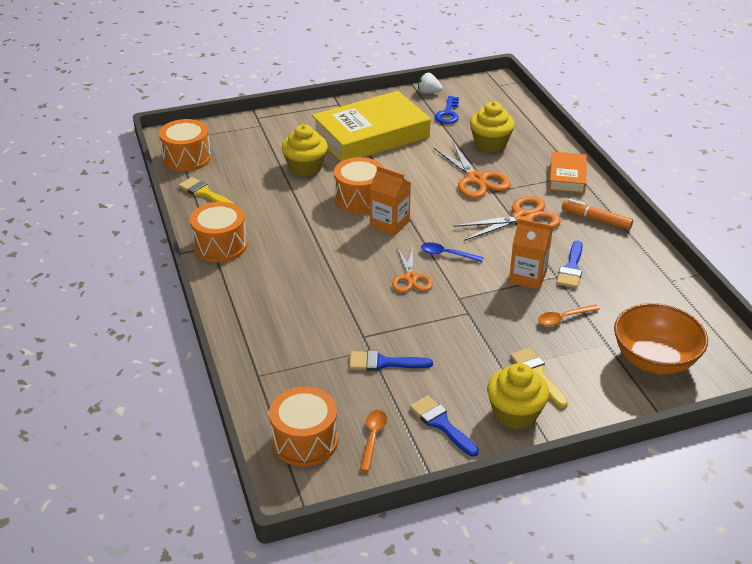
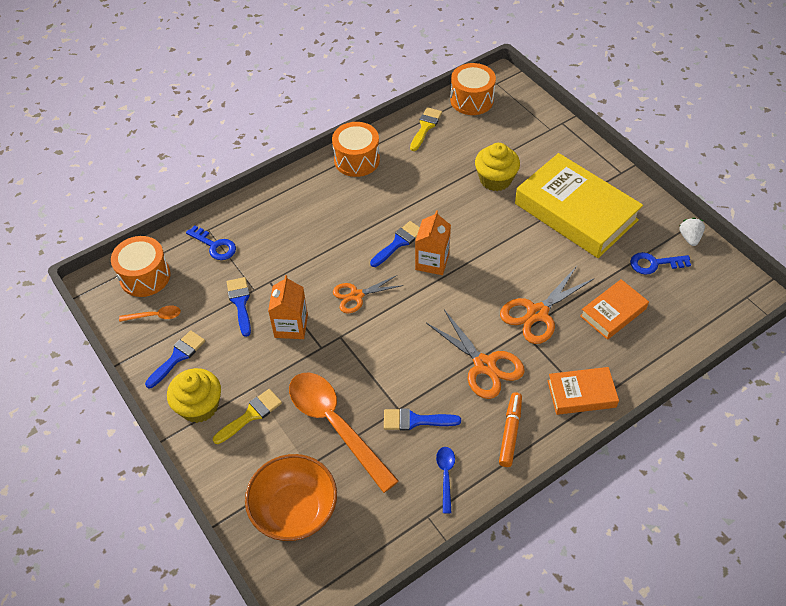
camera: 75 degrees right, 15 degrees up
orange drum [334,157,383,214] -> none
blue spoon [421,242,484,262] -> blue spoon moved to [436,447,455,514]
yellow cupcake [470,101,515,152] -> orange book [580,279,649,340]
orange carton [509,218,552,290] -> orange carton moved to [268,275,308,339]
orange spoon [538,305,600,326] -> orange spoon [289,373,399,493], size x2.31
none -> blue key [186,225,236,260]
none -> blue brush [370,221,420,267]

